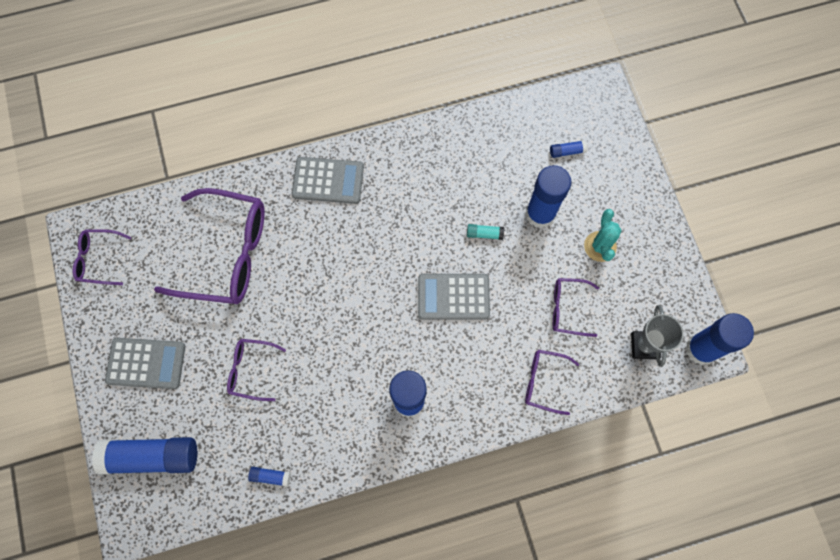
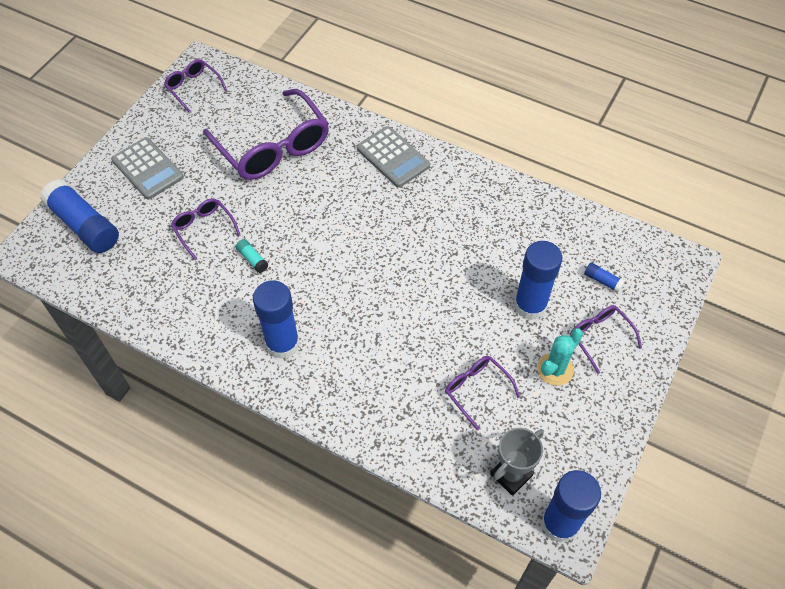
camera: 45 degrees right, 15 degrees down
blue glue stick [248,467,291,487] -> none
grey calculator [418,274,490,319] -> none
turquoise glue stick [467,224,504,240] -> turquoise glue stick moved to [236,239,268,273]
purple glasses [525,350,579,415] -> purple glasses moved to [570,305,642,374]

